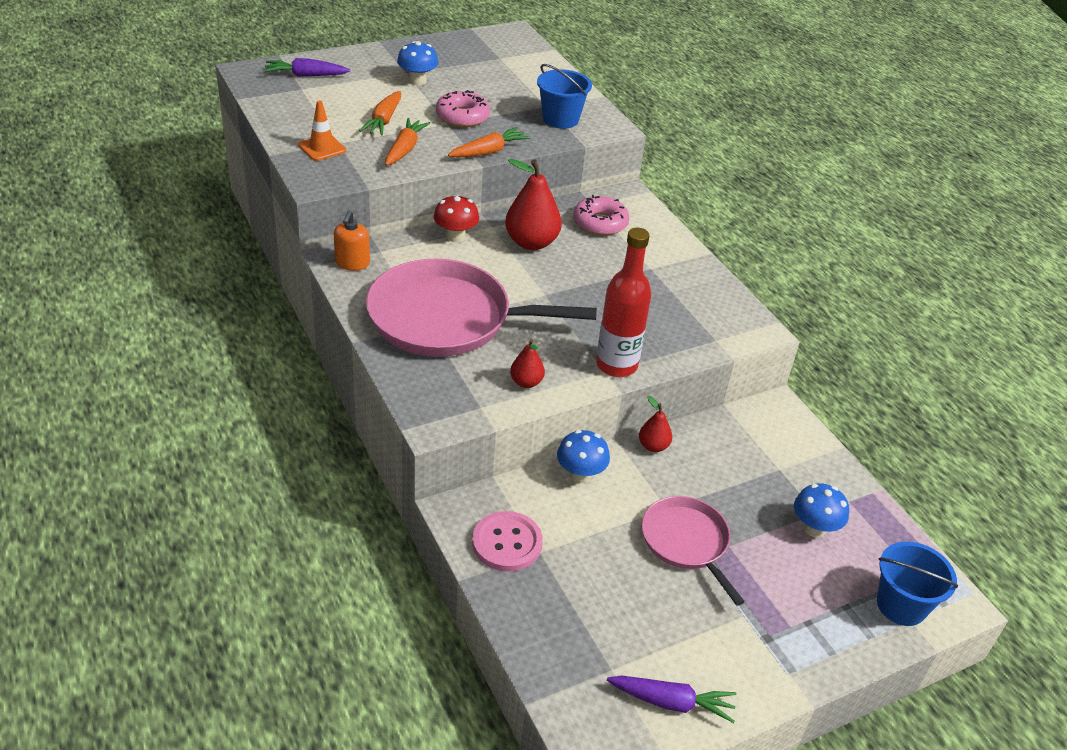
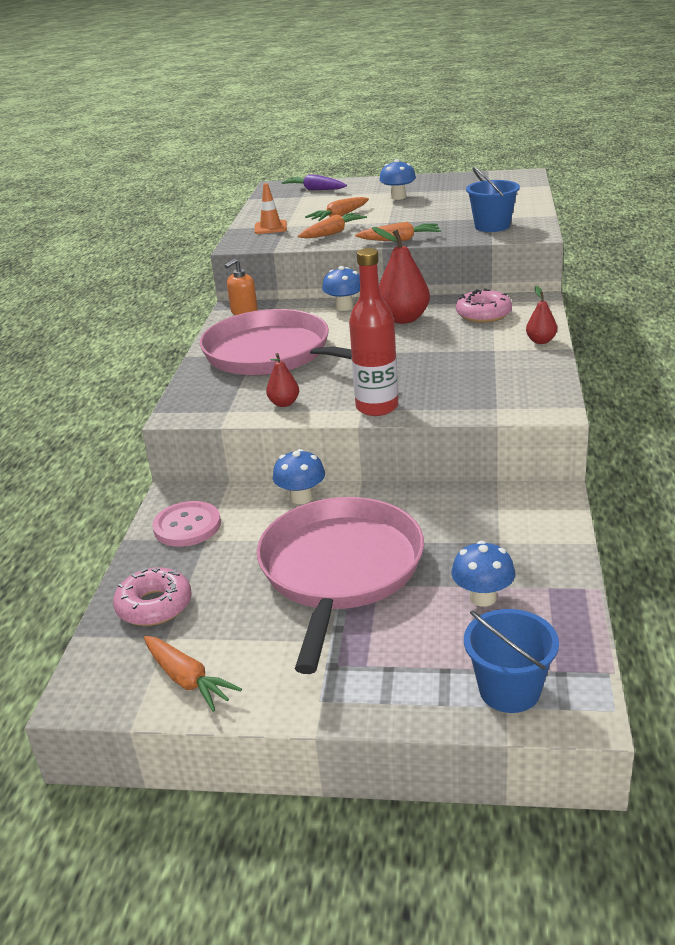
camera: 40 degrees right, 10 degrees down
red mushroom [434,194,479,242] -> blue mushroom [322,266,360,311]
pink donut [436,90,490,127] -> pink donut moved to [113,567,192,626]
purple carrot [607,675,736,723] -> orange carrot [144,636,242,712]
red pear [639,396,672,452] -> red pear moved to [526,286,557,344]
pink pan [642,496,745,606] -> pink pan [257,497,424,674], size x1.77

